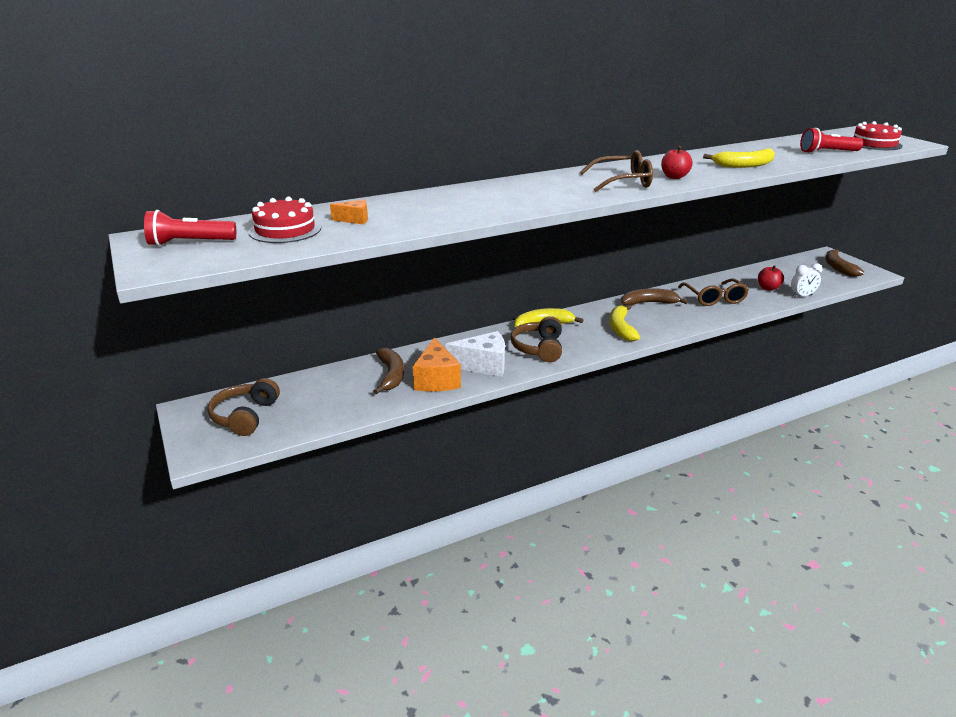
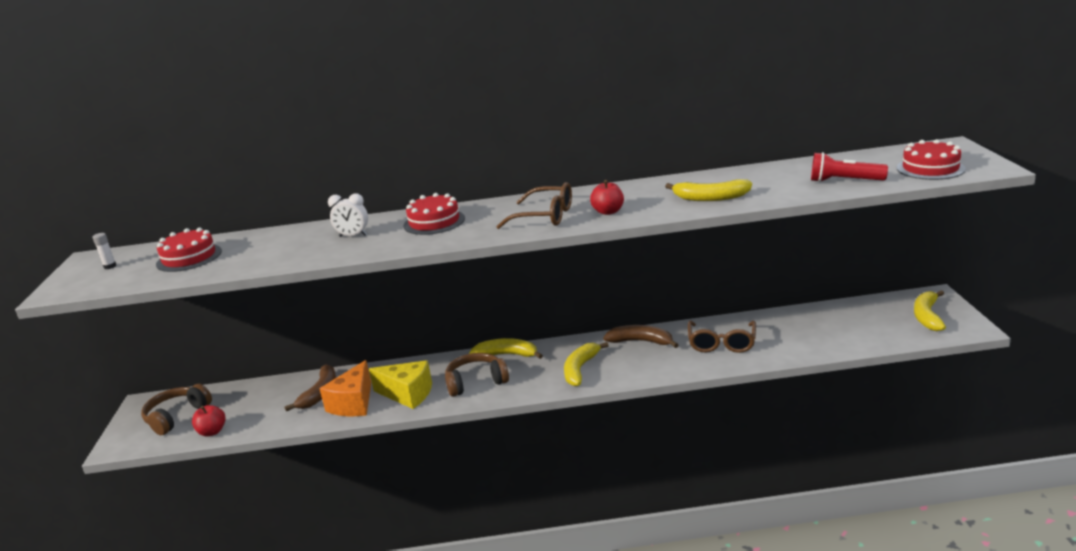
camera: 25 degrees right, 5 degrees down
red flashlight [144,210,236,246] -> white glue stick [93,233,116,269]
orange cheese [330,199,368,225] -> none
white cheese [445,331,505,377] -> yellow cheese [369,360,432,409]
brown headphones [511,316,562,363] -> brown headphones turned 45 degrees clockwise [445,353,509,397]
red apple [758,265,784,291] -> red apple moved to [192,405,226,437]
white clock [791,263,823,297] -> white clock moved to [328,193,368,237]
brown banana [825,249,864,277] -> yellow banana [914,290,946,331]
none -> red cake [403,193,465,235]

